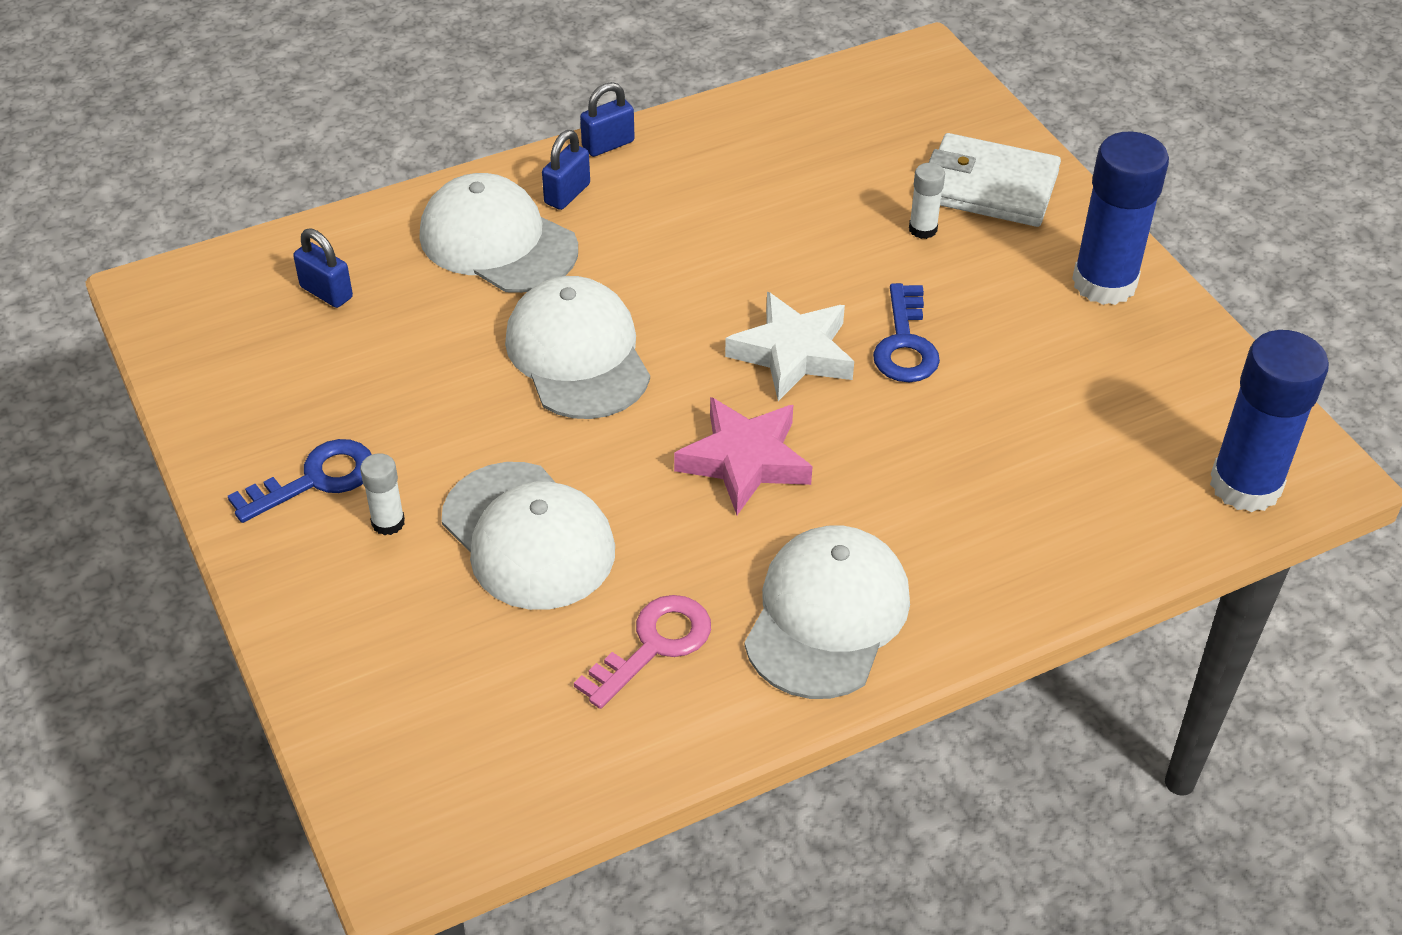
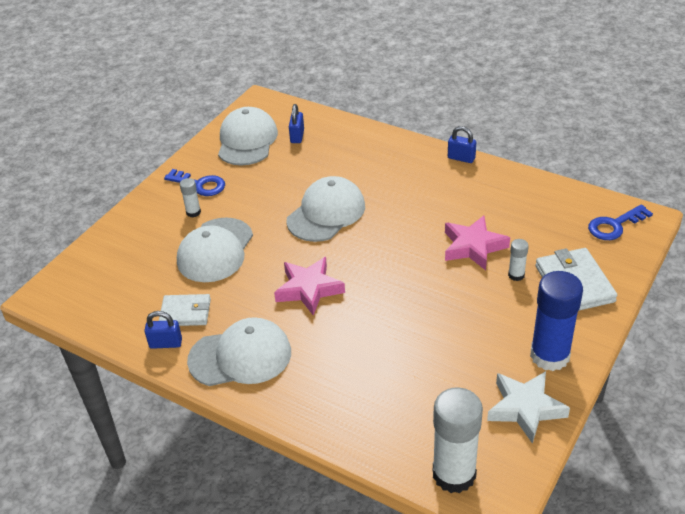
camera: 60 degrees right, 5 degrees down
white cap [419,173,578,293] -> white cap moved to [218,107,278,165]
blue padlock [542,130,590,210] -> blue padlock moved to [145,311,182,349]
pink key [574,595,711,709] -> white wallet [159,294,211,326]
white star [725,291,854,401] -> white star moved to [487,371,570,444]
blue key [873,283,940,382] -> blue key moved to [588,204,653,240]
blue glue stick [1210,330,1329,512] -> white glue stick [433,387,483,493]
none -> pink star [445,215,510,270]

